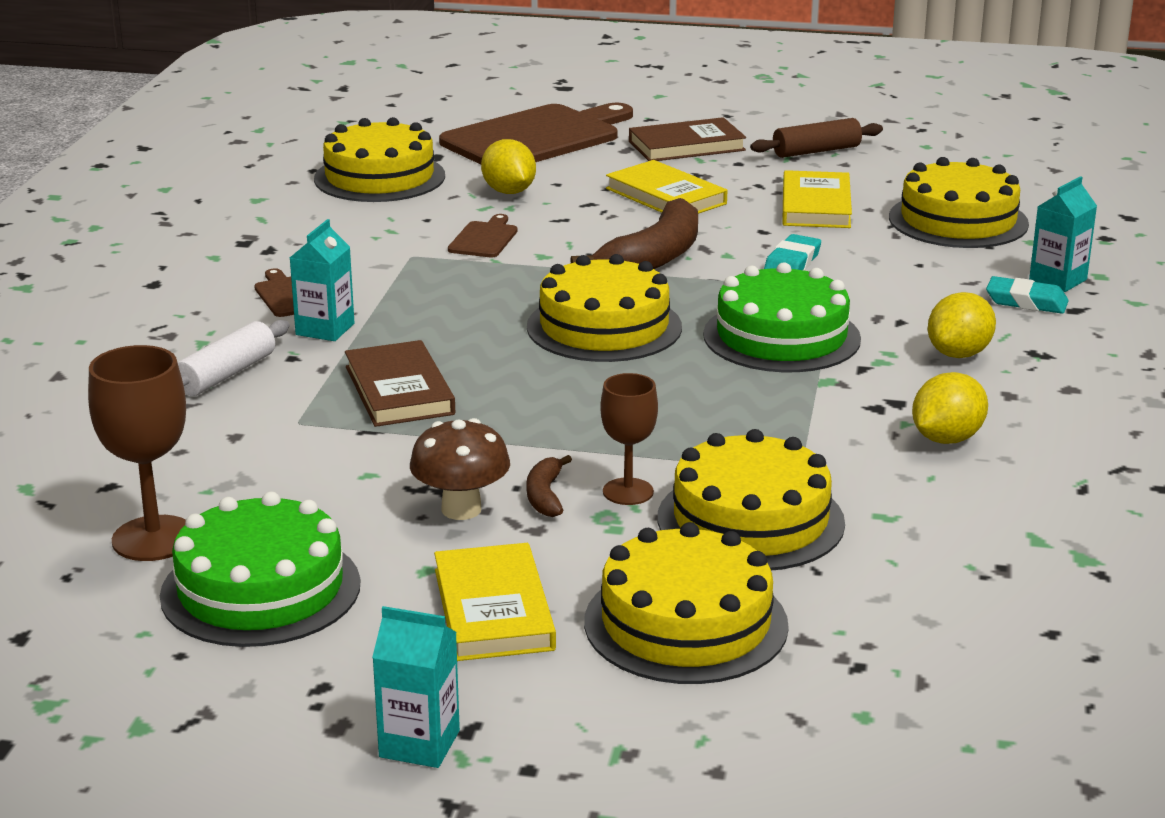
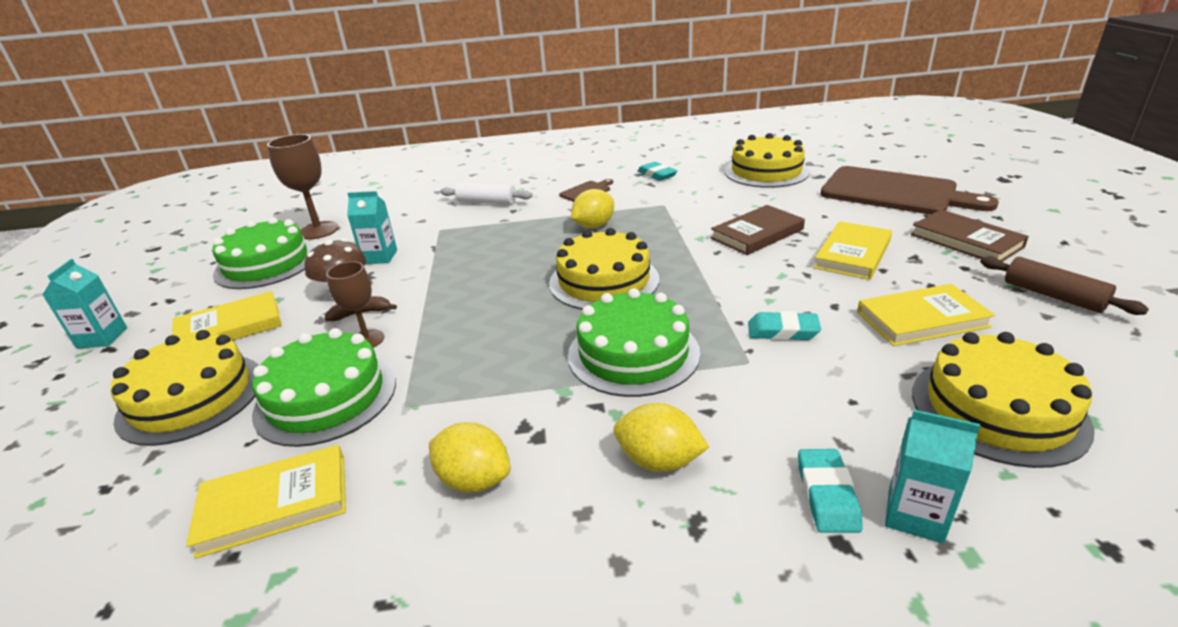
camera: 75 degrees right, 5 degrees up
turquoise carton [290,219,354,341] -> turquoise carton moved to [347,191,397,264]
brown book [345,340,455,427] -> brown book moved to [711,205,805,255]
brown cutting board [448,214,518,257] -> none
yellow lemon [481,139,536,194] -> yellow lemon moved to [571,189,614,228]
brown banana [570,198,698,269] -> none
yellow cake [658,429,845,570] -> green cake [252,328,396,447]
none -> yellow book [186,445,346,559]
none -> turquoise eraser [638,162,677,181]

